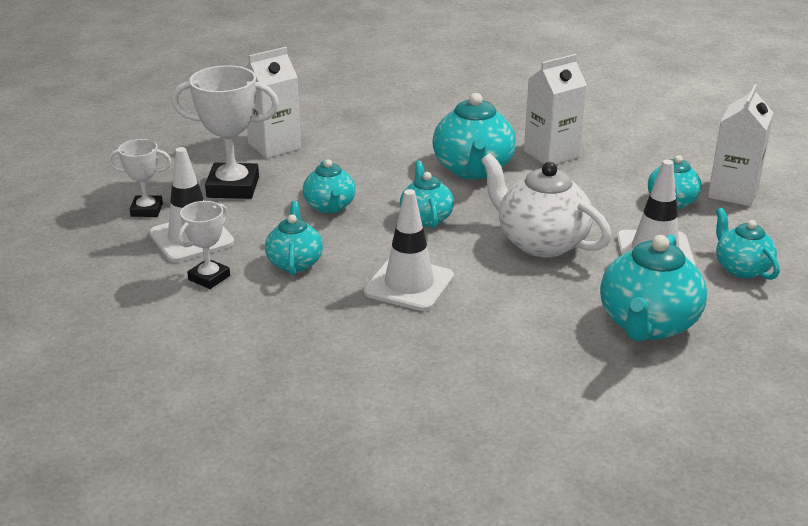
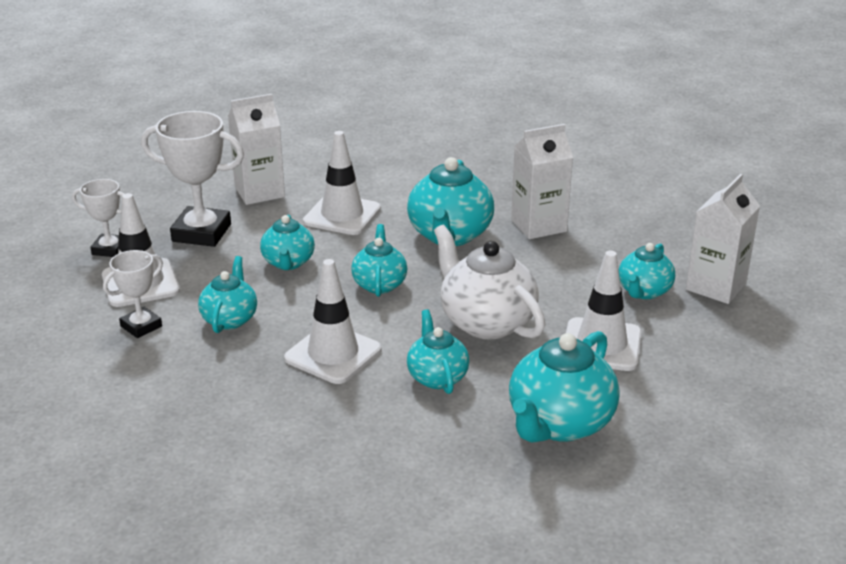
camera: 10 degrees right, 0 degrees up
turquoise teapot [716,208,780,280] -> turquoise teapot moved to [407,309,469,394]
none -> white traffic cone [303,131,381,235]

